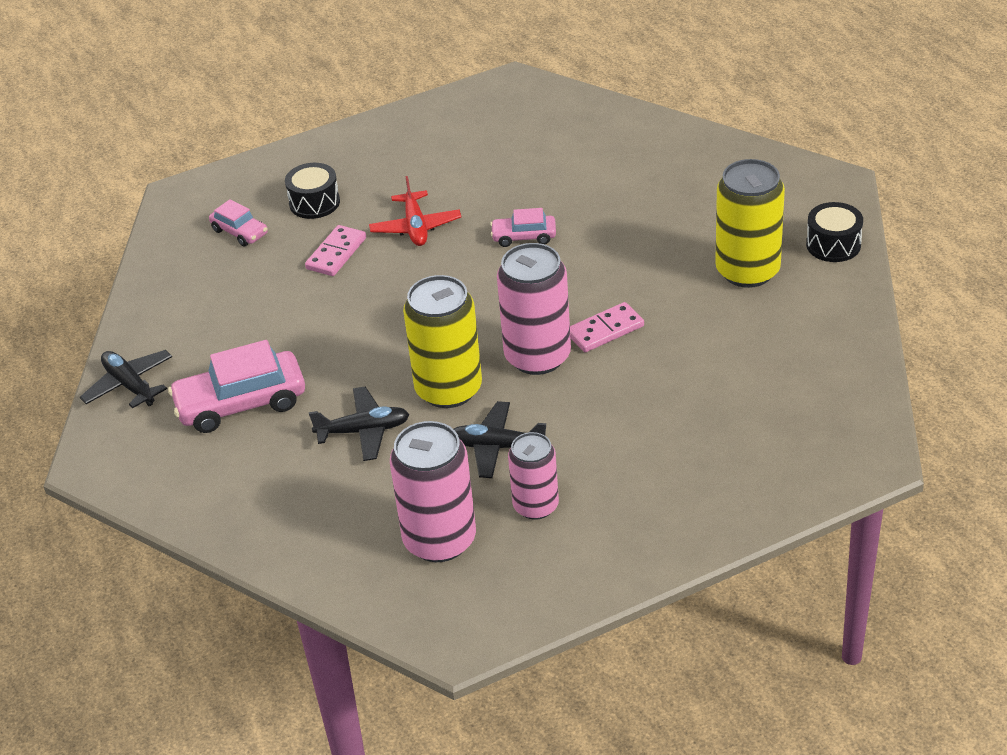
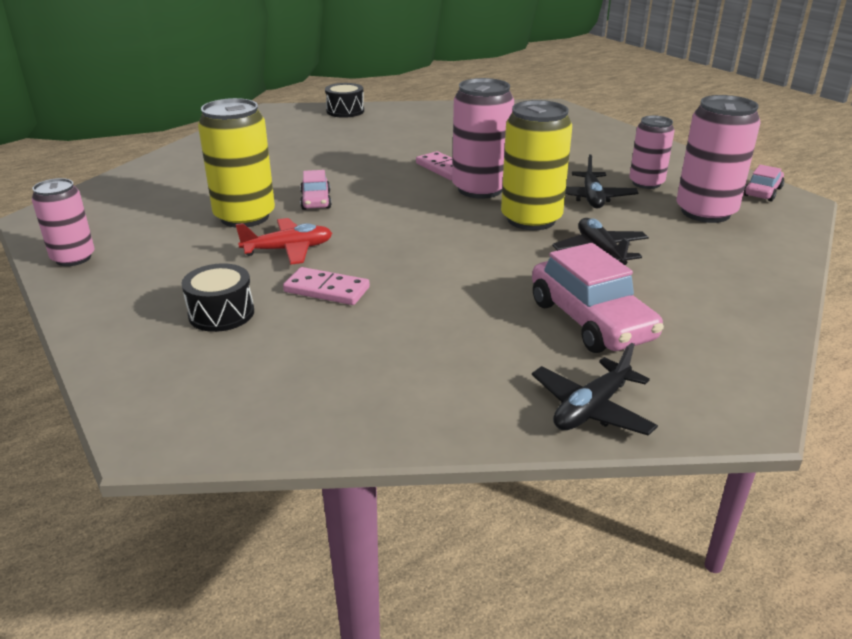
camera: 100 degrees left, 10 degrees down
pink car [209,199,268,246] -> pink car moved to [744,165,785,201]
yellow can [715,159,785,288] -> yellow can moved to [198,98,275,228]
none -> pink can [32,178,95,266]

